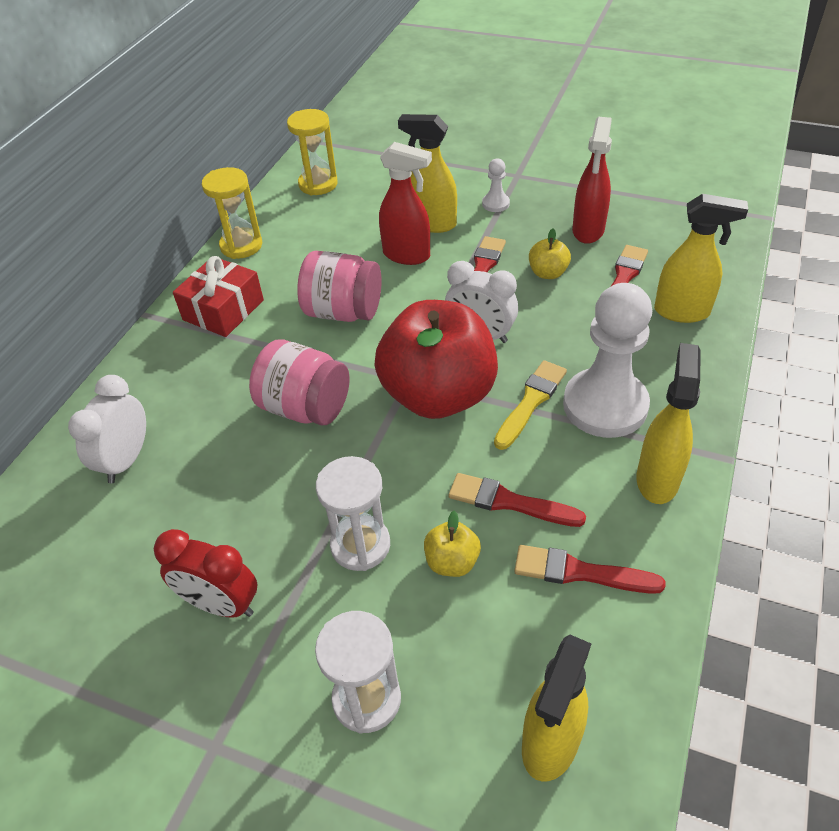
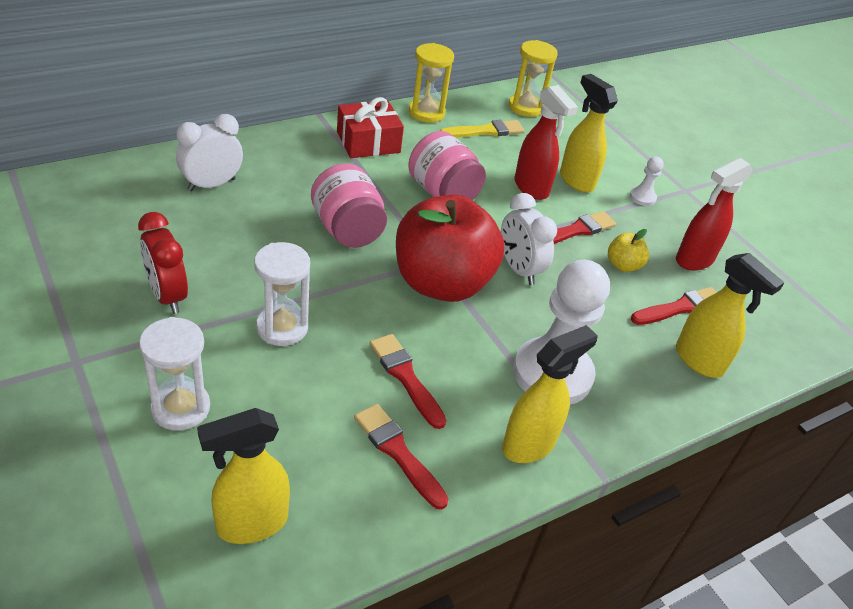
camera: 30 degrees right, 5 degrees down
yellow apple [424,510,481,577] -> none
yellow brush [494,360,567,450] -> yellow brush moved to [440,120,524,138]

